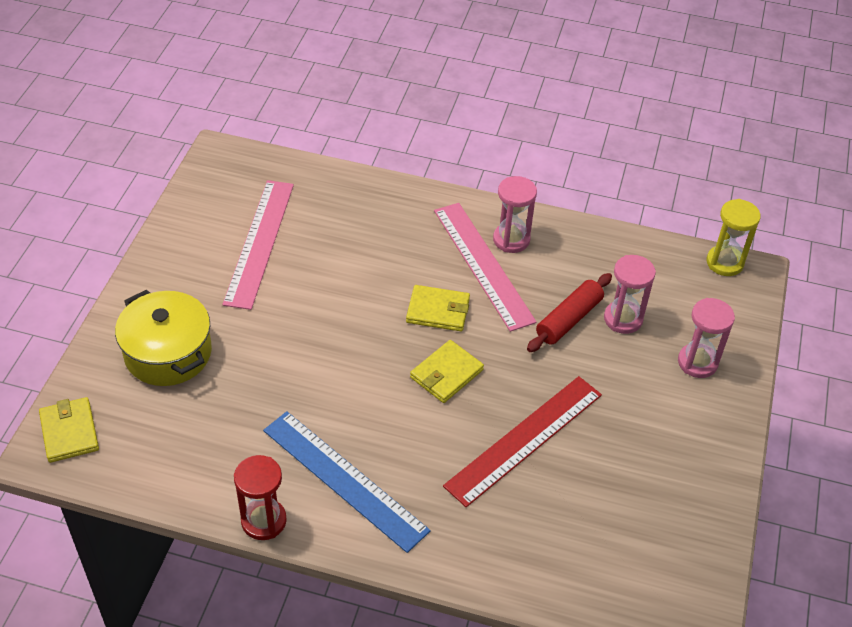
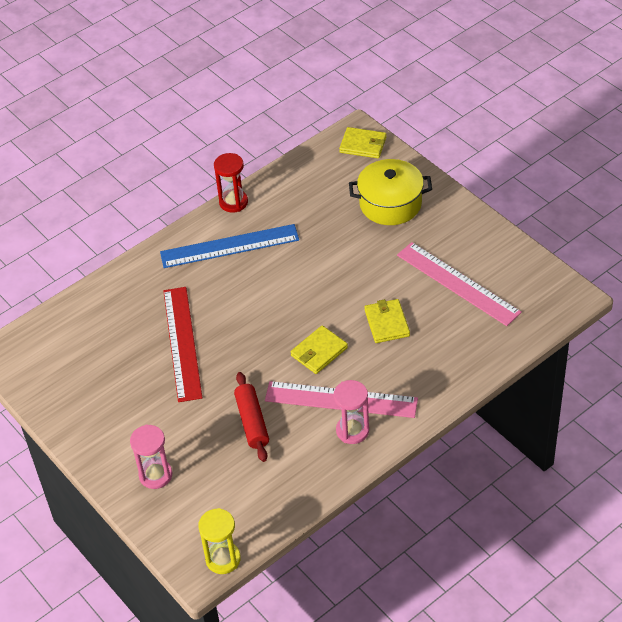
camera: 130 degrees right, 0 degrees up
yellow wallet [410,340,484,403] -> yellow wallet moved to [364,299,410,343]
pink hourglass [604,255,656,334] -> none

